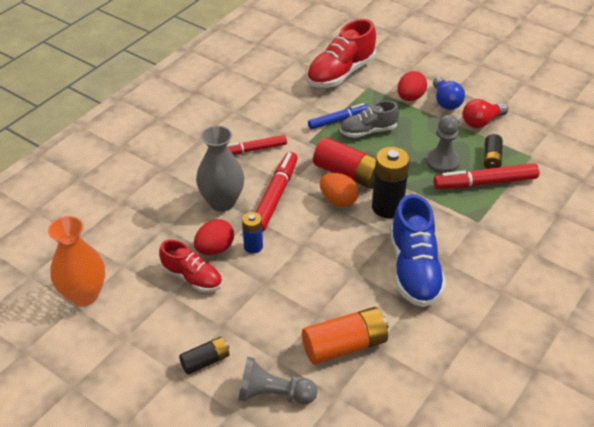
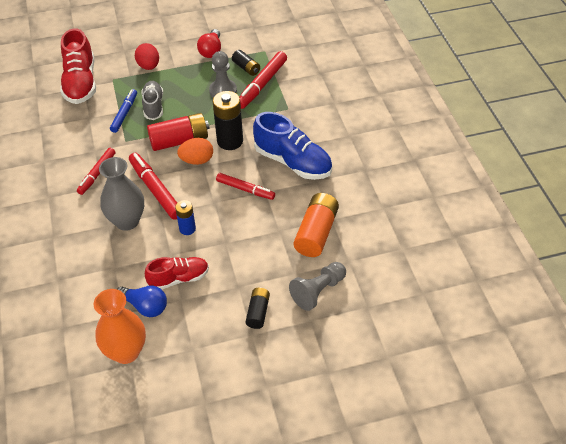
camera: 50 degrees left, 5 degrees up
red egg [194,219,234,255] -> none
grey shoe [340,101,399,138] -> grey shoe turned 150 degrees clockwise [142,81,163,120]
blue light bulb [433,77,465,110] -> blue light bulb moved to [117,286,167,317]
none -> red marker [216,173,275,200]

